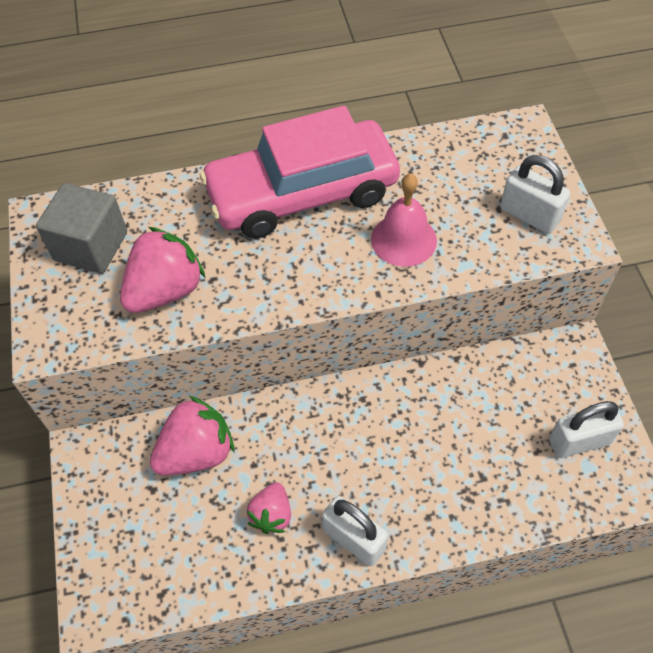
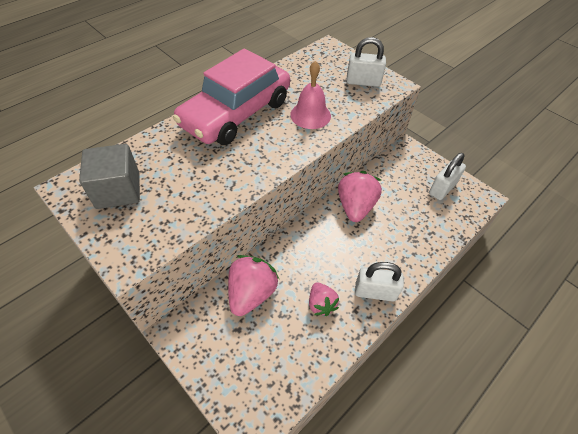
camera: 35 degrees left, 5 degrees down
pink strawberry [120,227,205,313] -> pink strawberry moved to [338,171,382,222]

